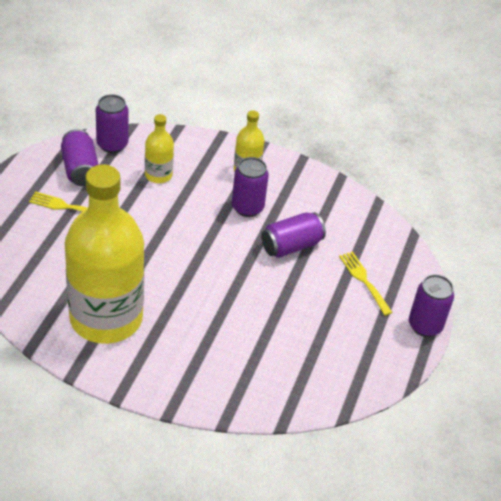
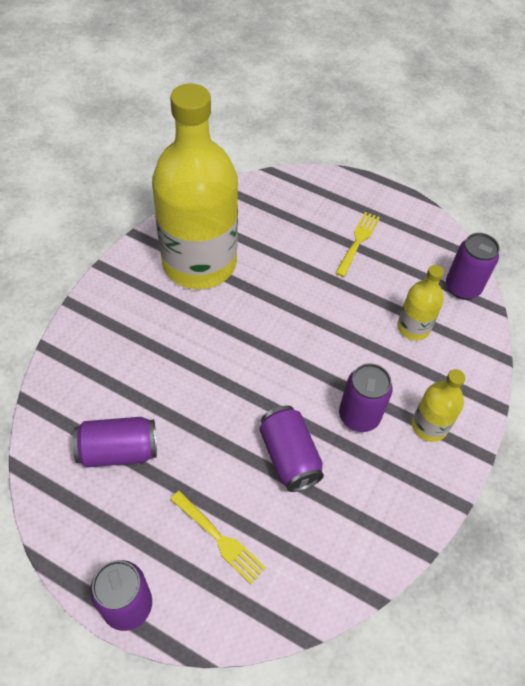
camera: 100 degrees right, 10 degrees up
purple can [61,129,99,186] -> purple can moved to [73,417,157,468]
yellow fork [339,251,393,316] -> yellow fork turned 60 degrees clockwise [170,491,266,584]

